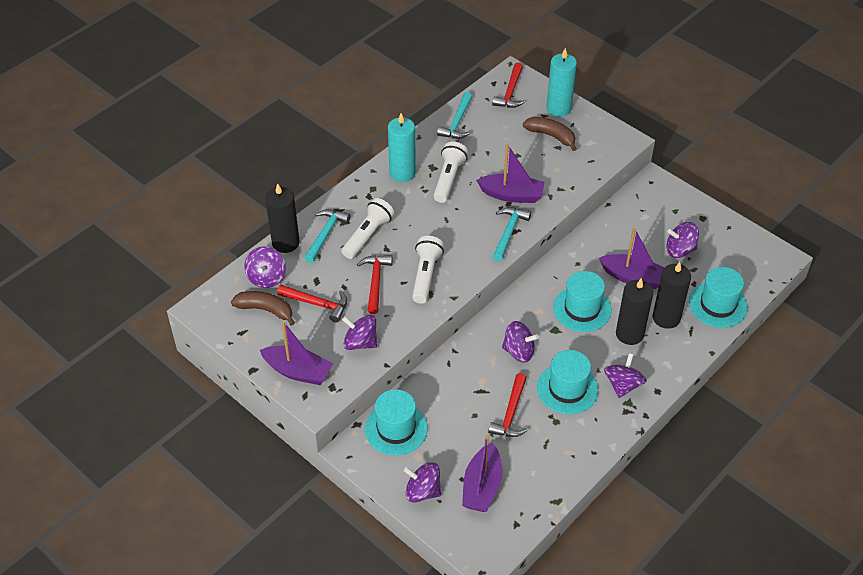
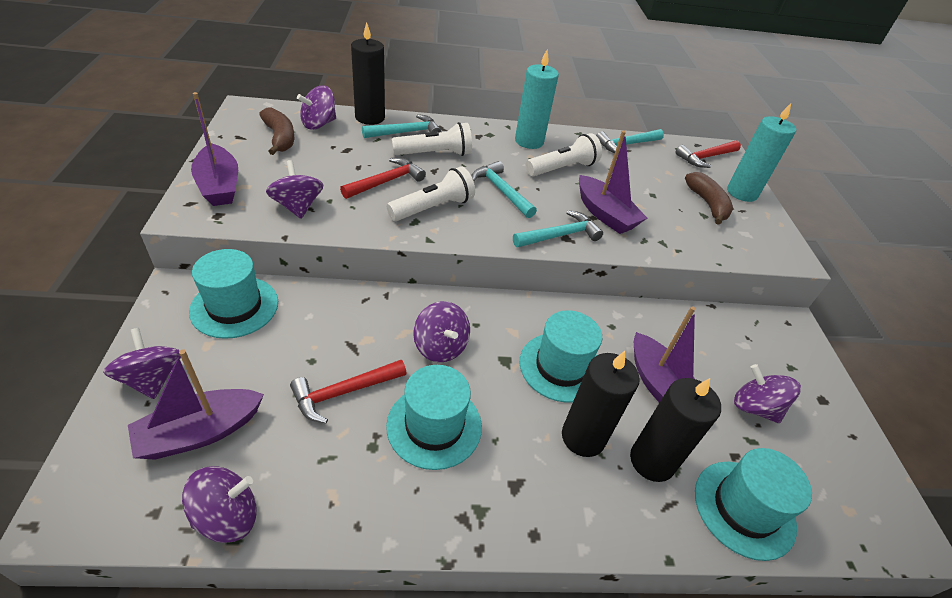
camera: 40 degrees right, 5 degrees down
red hammer [277,285,347,323] -> none
purple spinning top [604,353,647,398] -> purple spinning top moved to [182,466,257,543]
none -> turquoise hammer [471,161,537,218]

